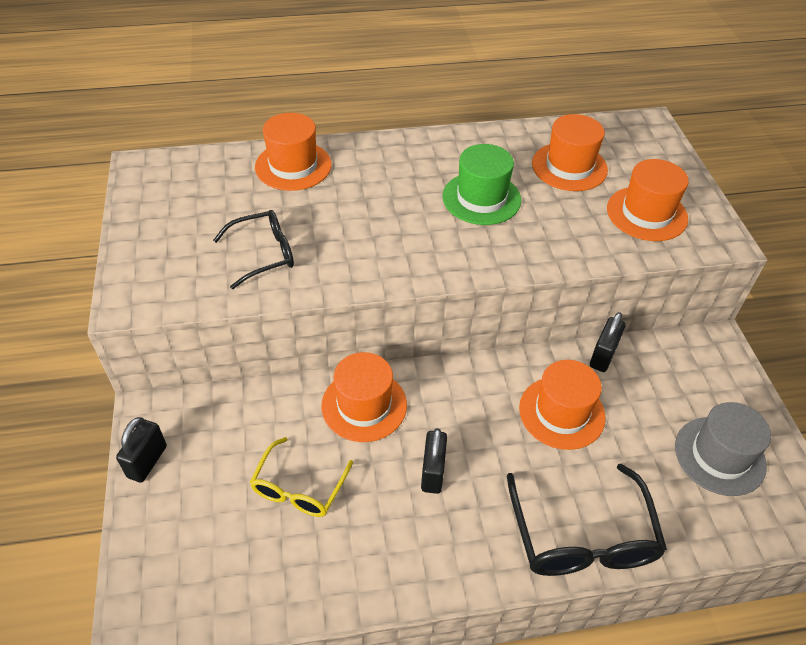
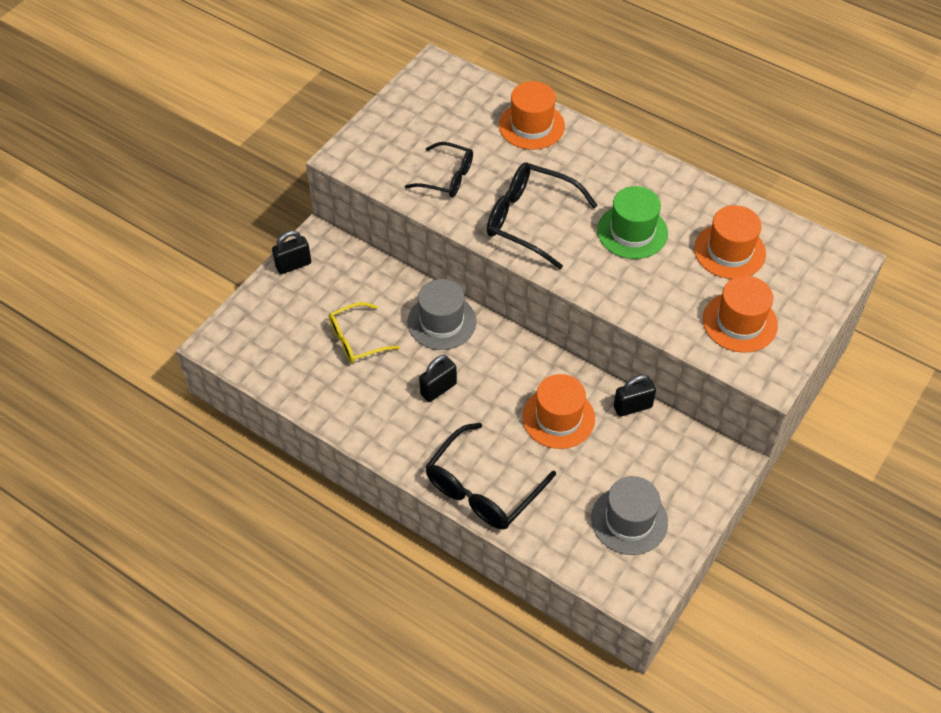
camera: 45 degrees right, 5 degrees up
orange hat [321,352,407,442] -> grey hat [408,279,476,350]
none -> black glasses [487,162,598,269]

